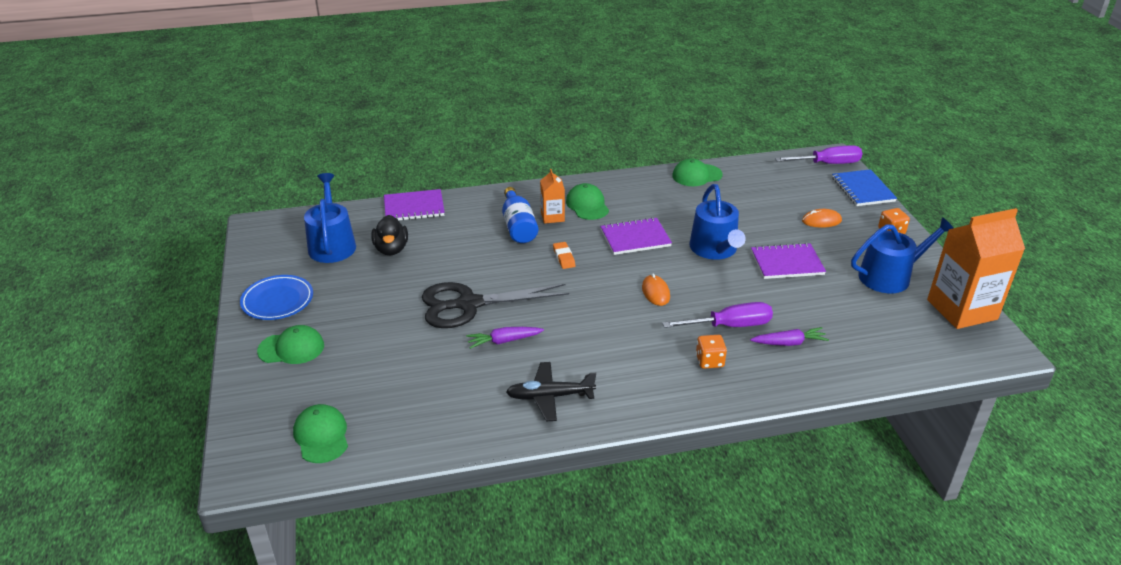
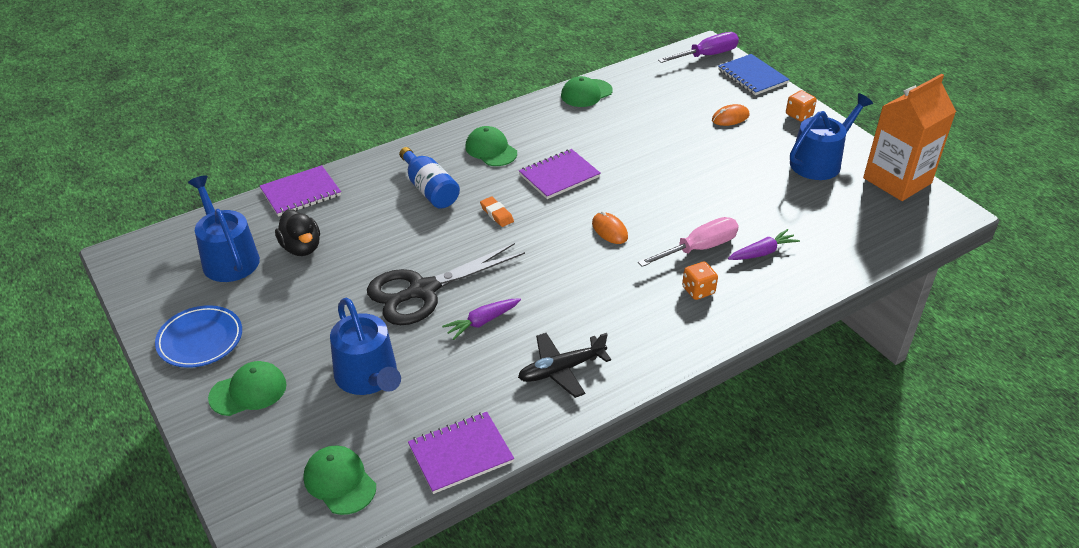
camera: 20 degrees left, 5 degrees up
orange carton [540,169,565,224] -> none
purple screwdriver [662,302,773,328] -> pink screwdriver [638,217,739,267]
blue watering can [689,184,746,260] -> blue watering can moved to [330,298,401,395]
purple notebook [751,243,826,279] -> purple notebook moved to [408,412,514,494]

